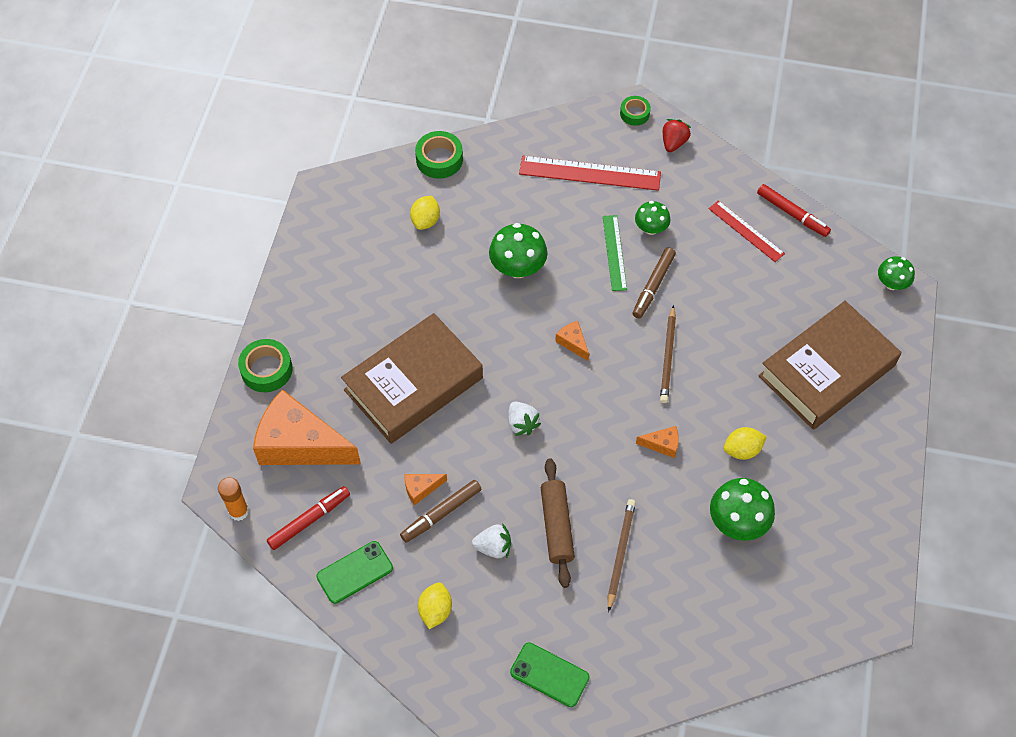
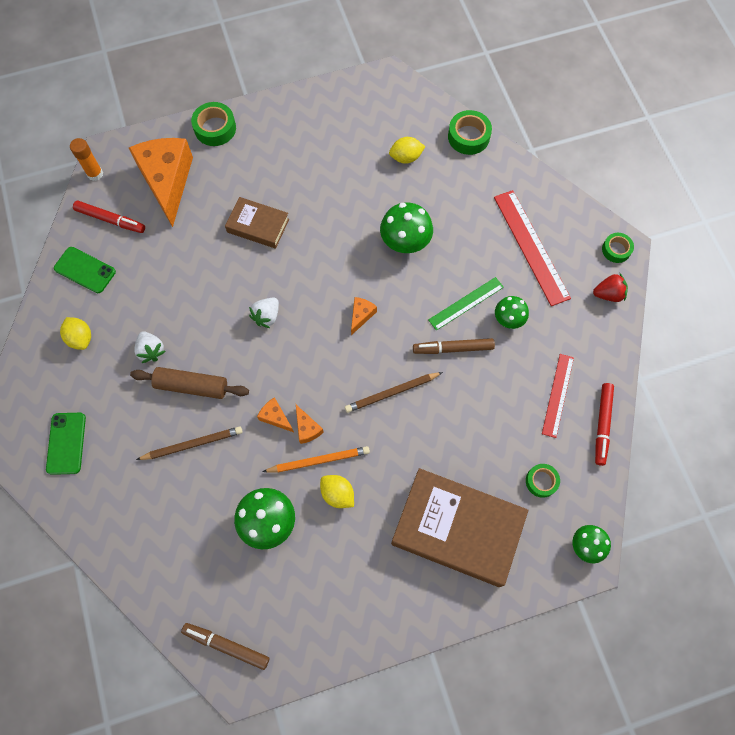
camera: 60 degrees right, 10 degrees up
brown book [341,313,483,444] -> brown book [225,197,289,249], size x0.53
brown marker [400,480,481,543] -> brown marker moved to [181,623,270,670]
orange cheese [404,474,447,505] -> orange cheese moved to [257,397,294,432]
yellow lemon [418,582,452,629] -> yellow lemon turned 75 degrees clockwise [60,317,91,350]
brown rolling pin [541,458,575,588] -> brown rolling pin turned 45 degrees clockwise [130,367,249,399]
none -> orange pencil [263,446,370,472]
none -> green tape [526,464,560,498]

